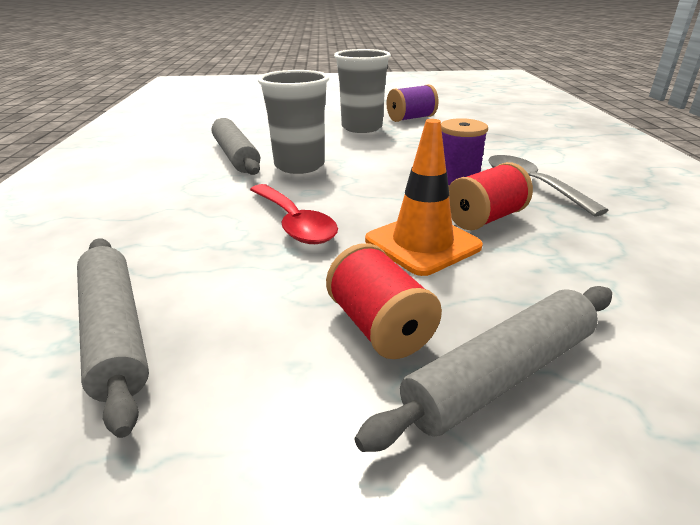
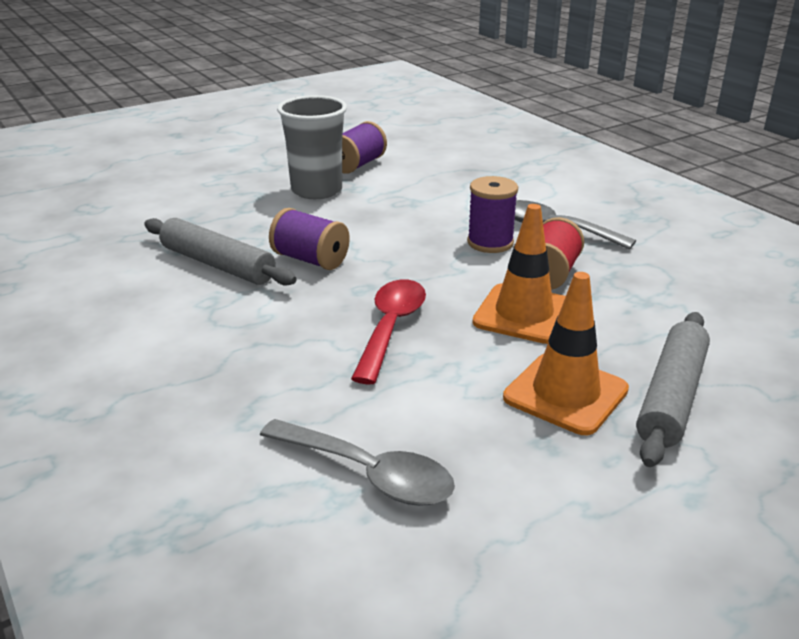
camera: 30 degrees left, 0 degrees up
grey rolling pin [77,238,149,438] -> grey spoon [260,419,455,506]
red spoon [250,184,338,244] -> red spoon turned 105 degrees counterclockwise [351,279,426,384]
grey cup [258,70,329,174] -> purple spool [269,208,350,270]
red spool [326,243,442,359] -> orange traffic cone [503,272,629,435]

